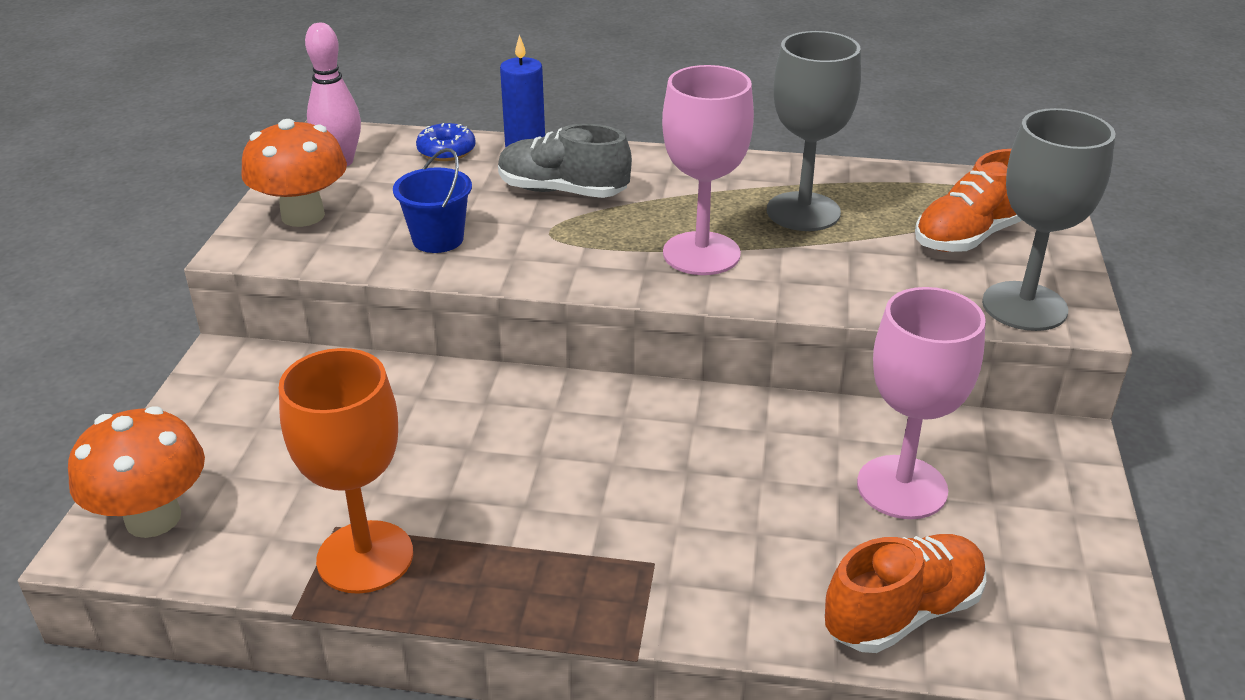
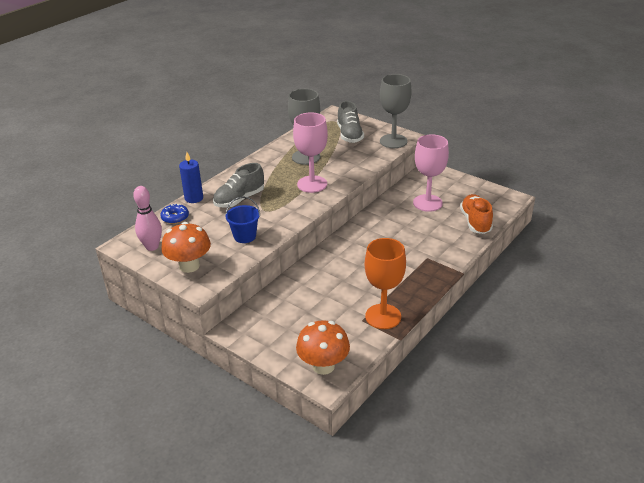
camera: 60 degrees left, 0 degrees up
orange shoe [915,149,1022,252] -> grey shoe [337,101,364,143]

